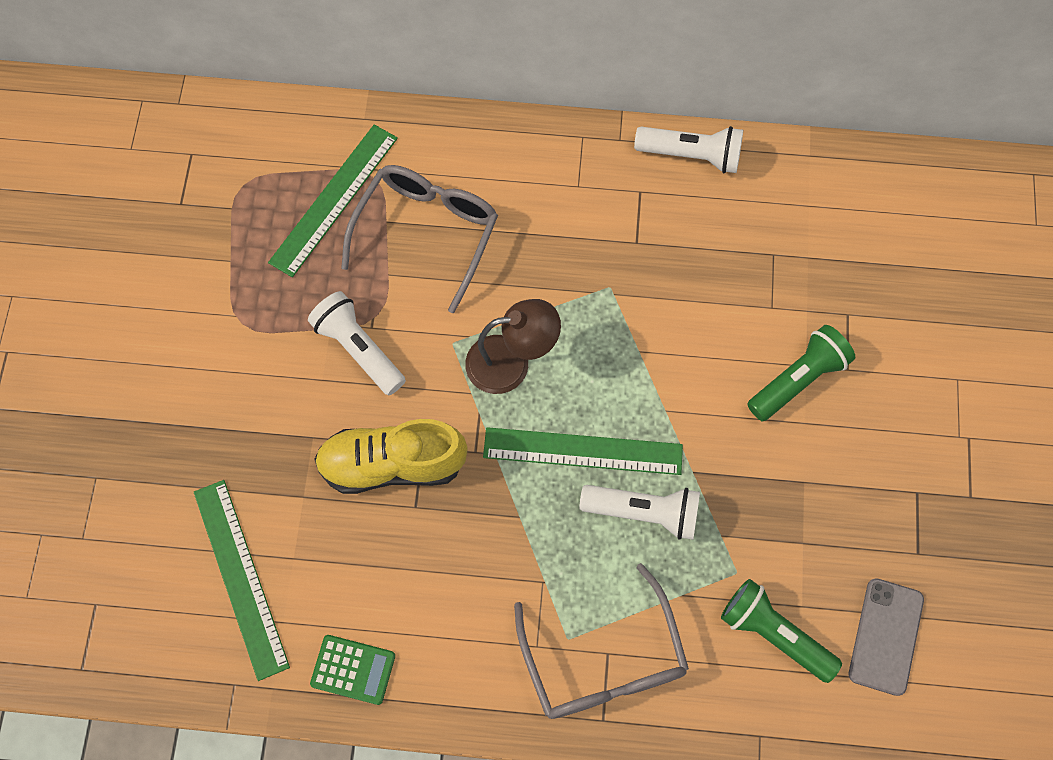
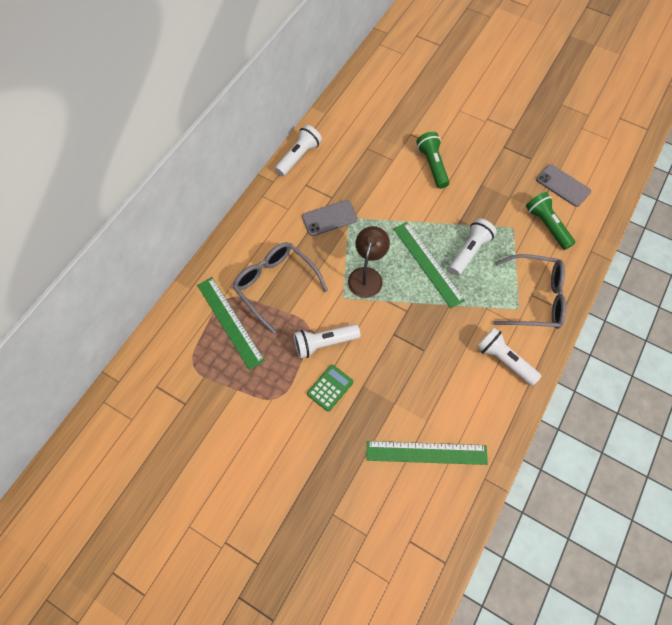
camera: 65 degrees left, 5 degrees down
green calculator [310,635,395,705] -> green calculator moved to [307,365,353,412]
yellow shoe [314,419,468,494] -> none
green ruler [483,427,683,475] -> green ruler turned 60 degrees counterclockwise [394,222,465,308]
green flashlight [721,579,842,683] -> green flashlight turned 90 degrees clockwise [526,192,575,250]
none -> grey phone [302,200,358,236]
none -> white flashlight [477,327,541,386]

